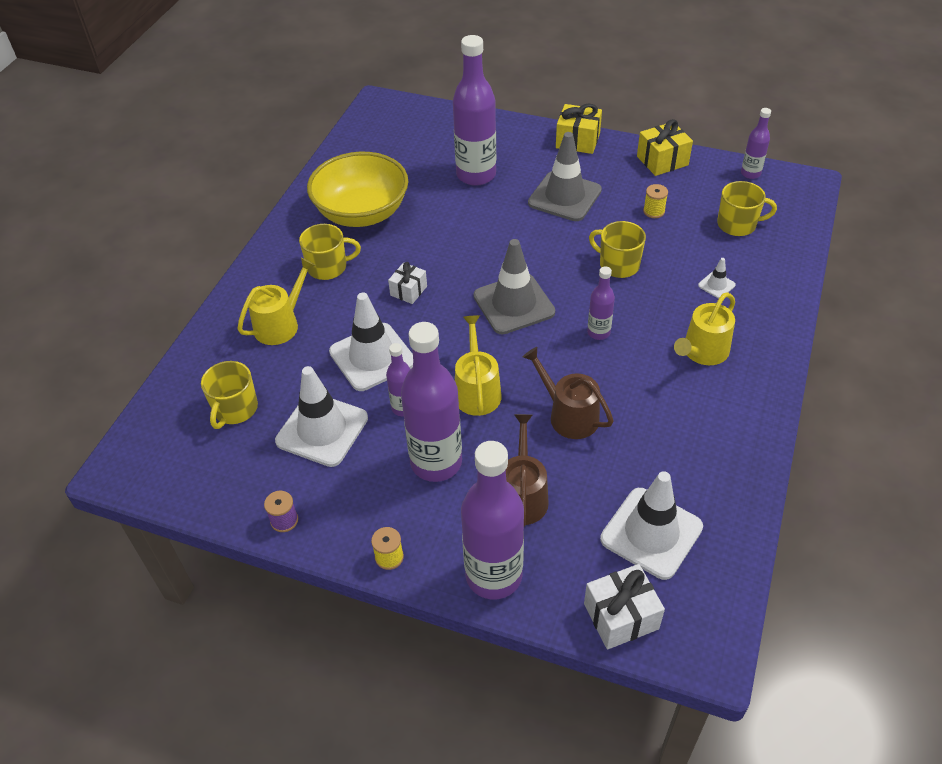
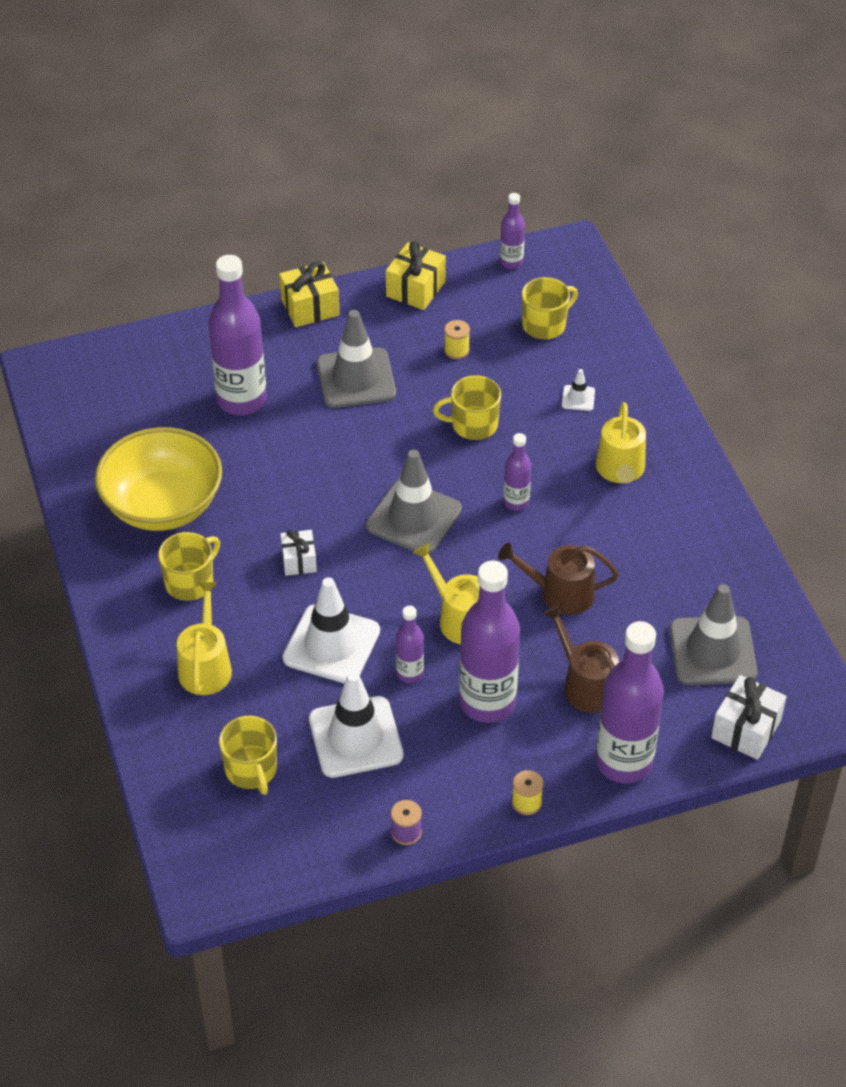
camera: 40 degrees left, 0 degrees up
white traffic cone [600,471,703,580] -> grey traffic cone [670,584,758,685]

